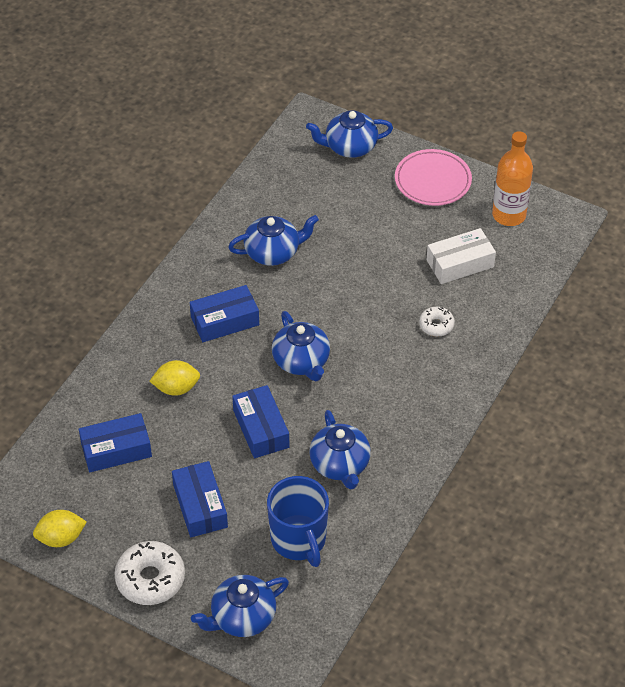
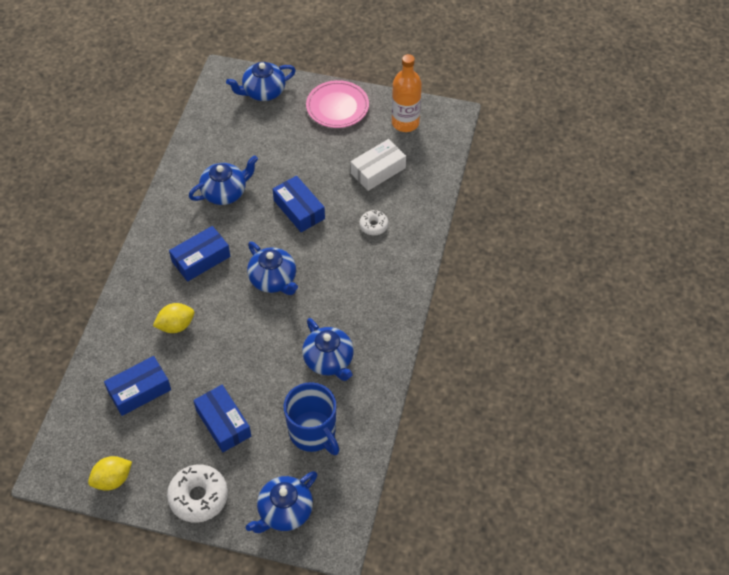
camera: 15 degrees left, 5 degrees up
blue box [232,385,289,458] -> blue box moved to [273,176,325,232]

